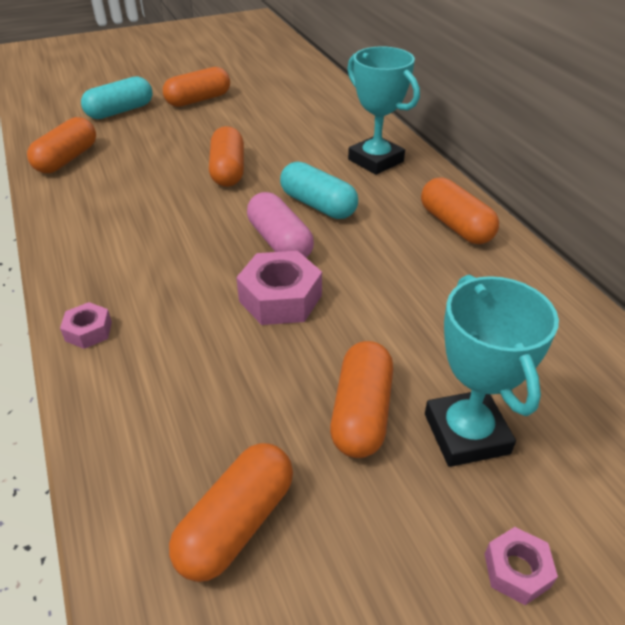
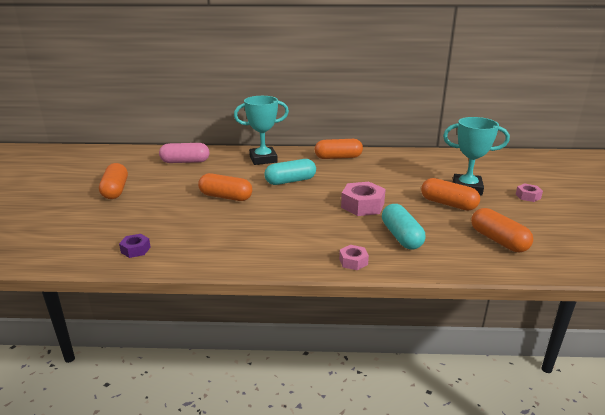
camera: 65 degrees left, 15 degrees down
orange capsule [27,117,96,173] -> purple nut [119,234,151,258]
turquoise capsule [81,76,152,119] -> turquoise capsule moved to [382,204,425,250]
pink capsule [247,192,314,258] -> pink capsule moved to [159,143,210,163]

